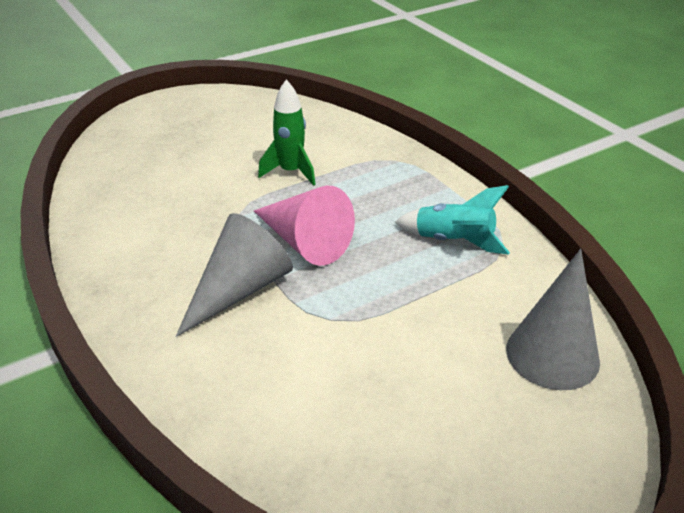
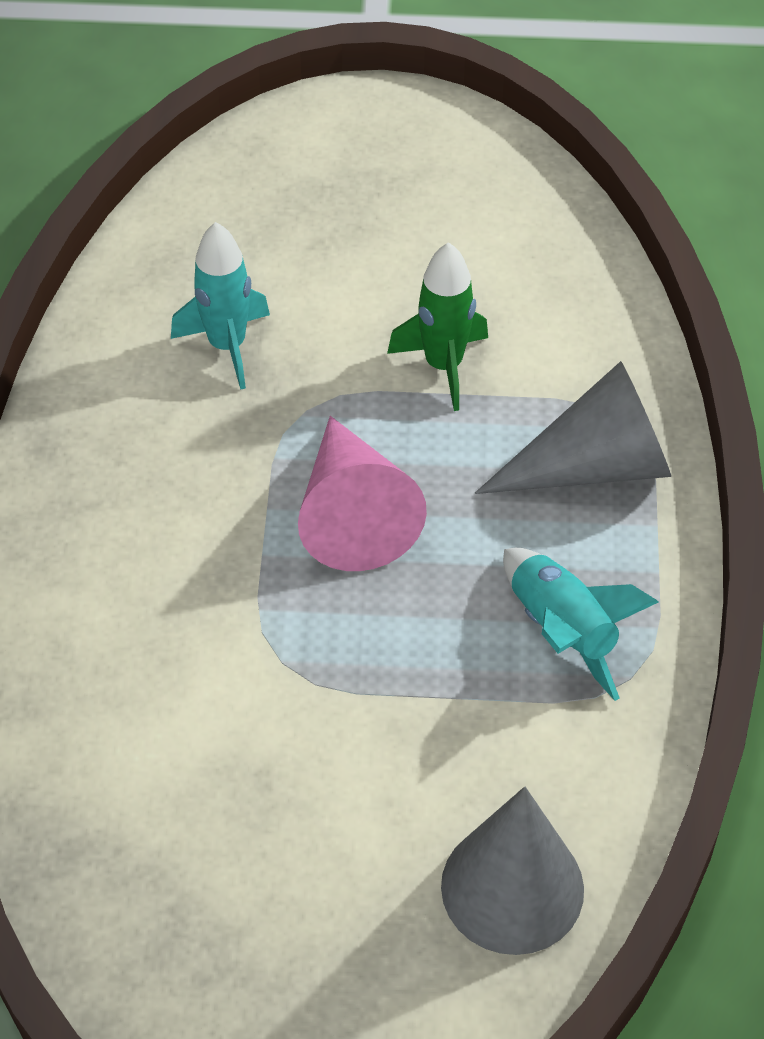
camera: 35 degrees right, 15 degrees up
grey cone [176,213,293,337] -> grey cone moved to [475,361,671,494]
none -> turquoise rocket [171,222,270,390]

